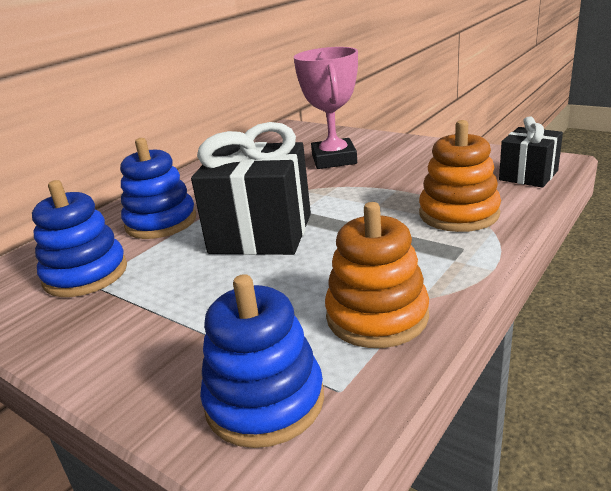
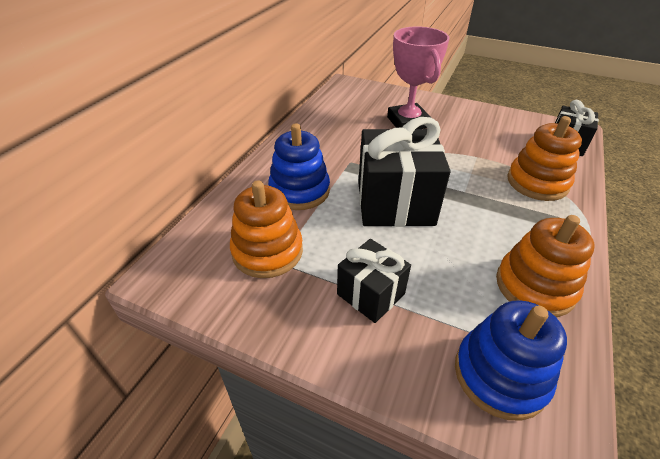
camera: 15 degrees left, 15 degrees up
blue stacking toy [32,180,127,297] -> orange stacking toy [230,180,303,278]
none -> black gift [337,239,411,323]

